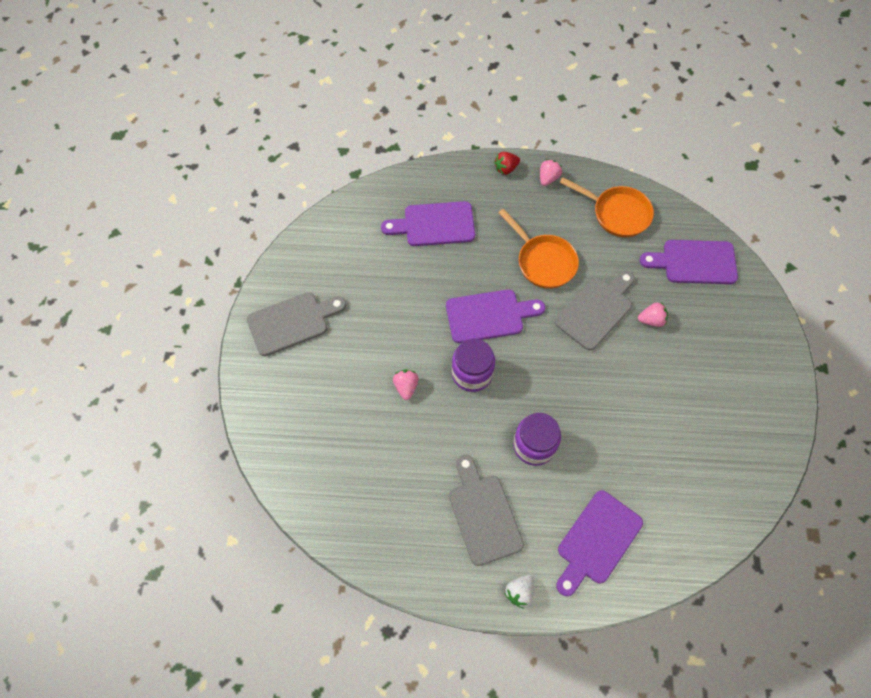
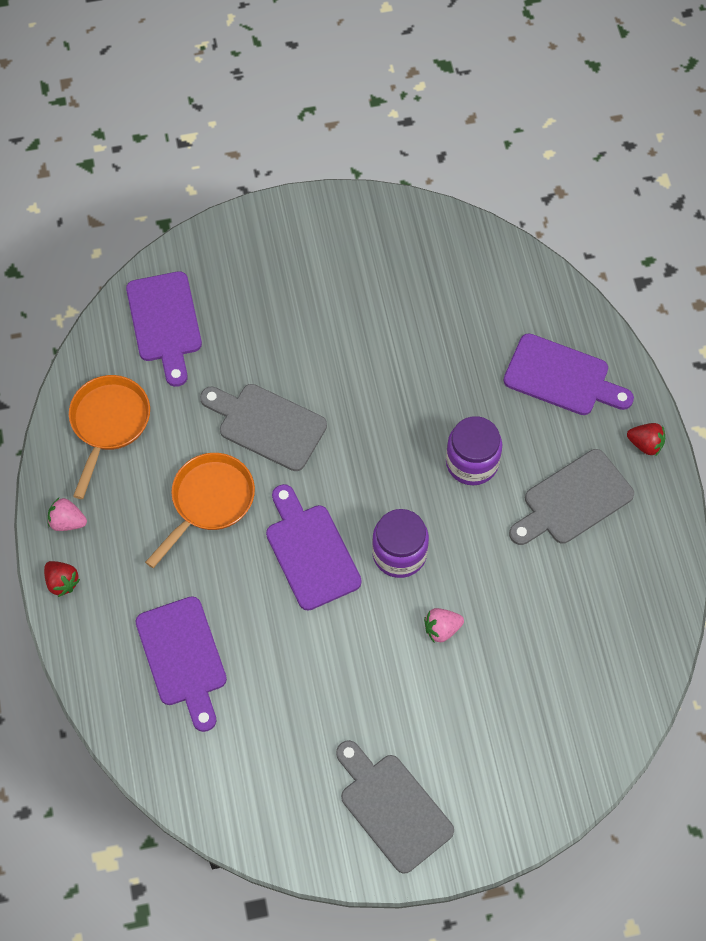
camera: 105 degrees left, 0 degrees up
white strawberry [504,575,534,609] -> red strawberry [627,423,665,455]
pink strawberry [638,302,668,327] -> none

